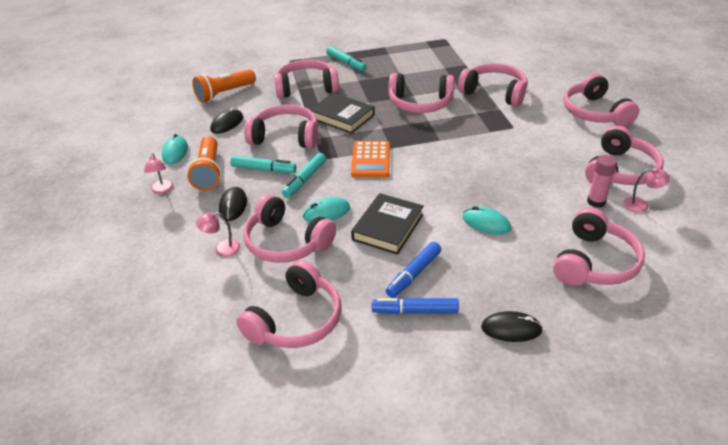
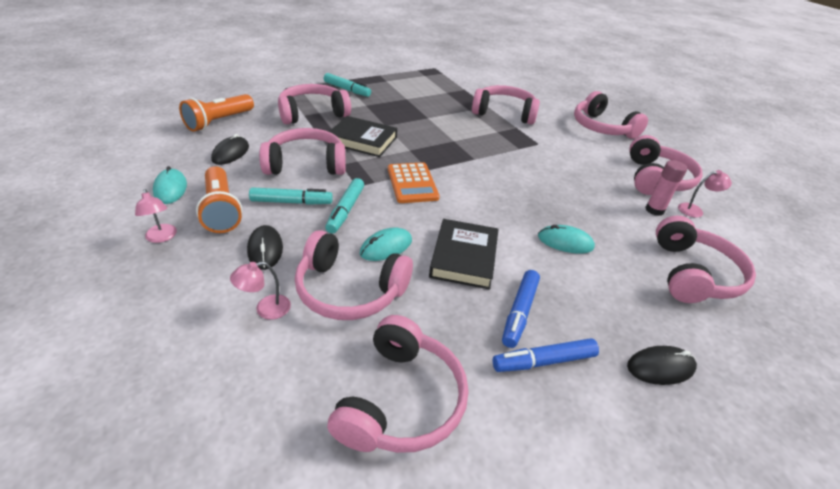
camera: 20 degrees left, 0 degrees up
pink headphones [389,73,454,113] -> none

